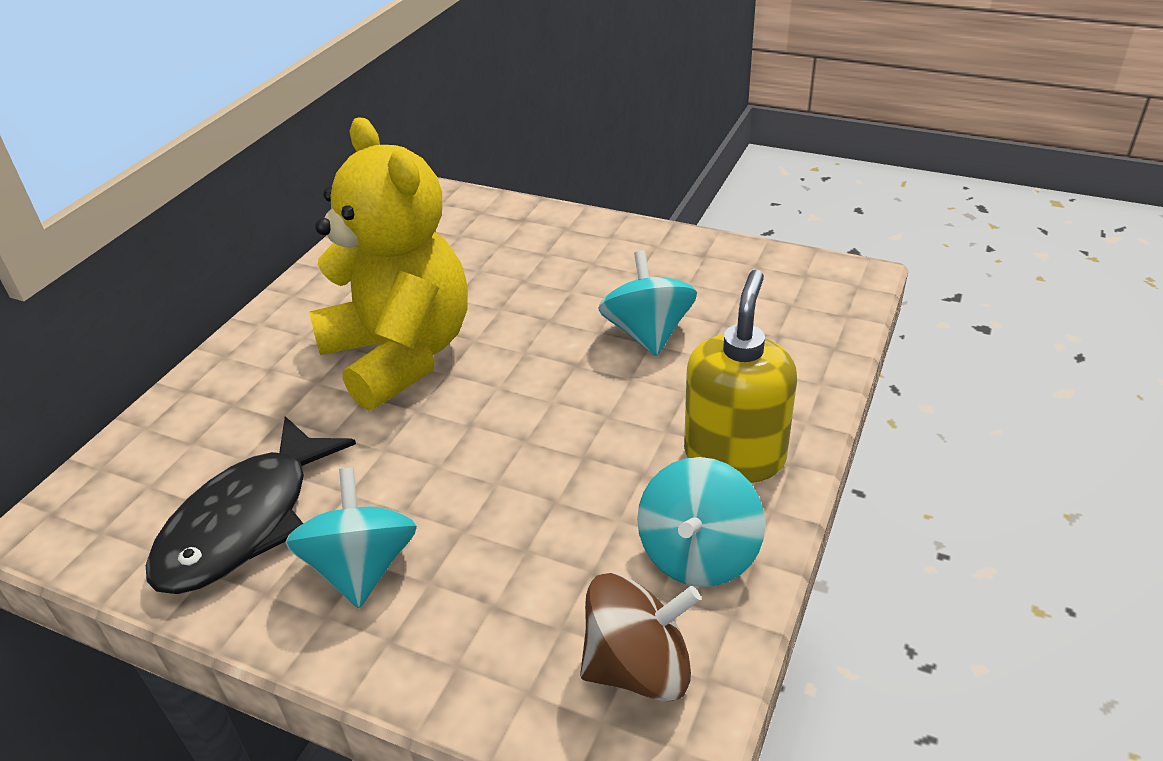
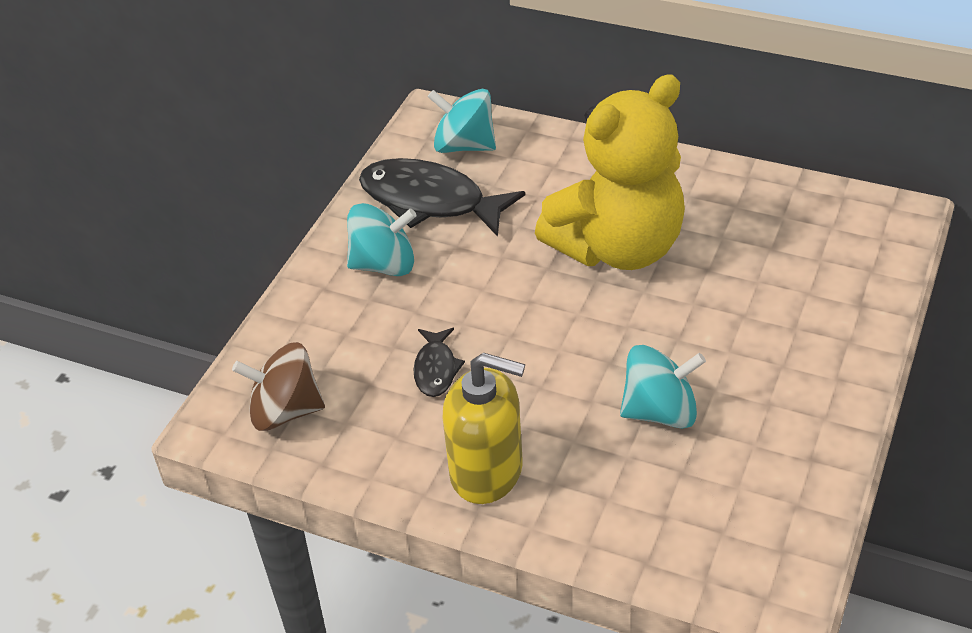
camera: 90 degrees right, 5 degrees up
brown spinning top [580,573,701,702] -> brown spinning top turned 105 degrees clockwise [232,342,325,431]
turquoise spinning top [637,457,765,587] -> turquoise spinning top moved to [428,89,496,153]
none -> black fish [413,328,465,397]

